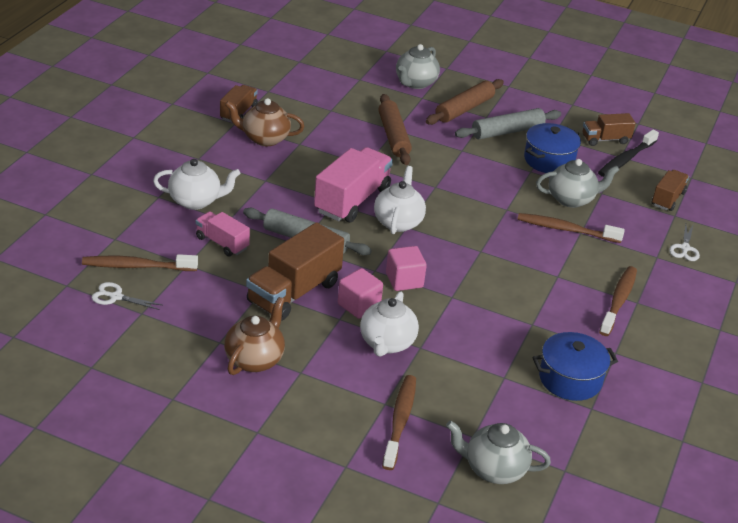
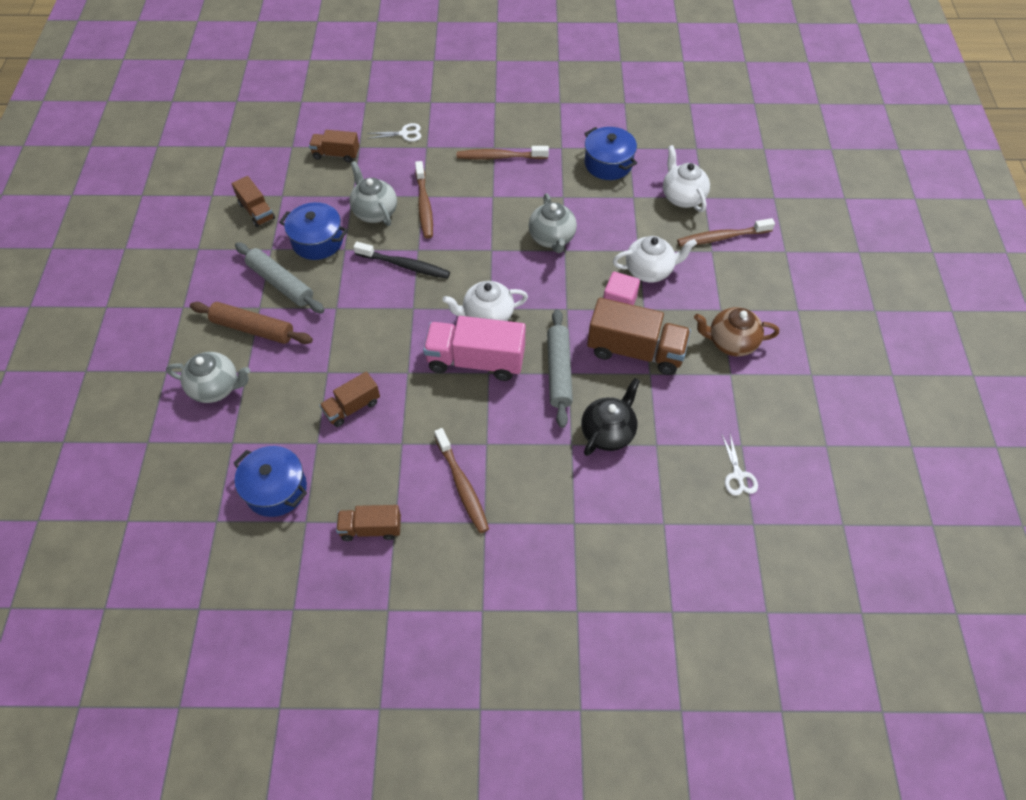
camera: 110 degrees left, 20 degrees up
brown toothbrush [82,254,198,271] -> brown toothbrush moved to [434,428,489,533]
white teapot [153,159,240,210] -> white teapot moved to [663,145,710,212]
pink truck [195,211,250,257] -> black teapot [581,378,640,456]
brown teapot [225,98,304,146] -> none
brown rolling pin [379,94,412,165] -> none
pink cube [386,246,427,291] -> none
grey teapot [446,420,551,484] -> grey teapot moved to [529,193,577,253]
black toothbrush [598,130,659,177] -> black toothbrush moved to [353,242,450,279]
none -> blue pot [233,446,307,517]
none -> brown truck [319,372,380,427]

